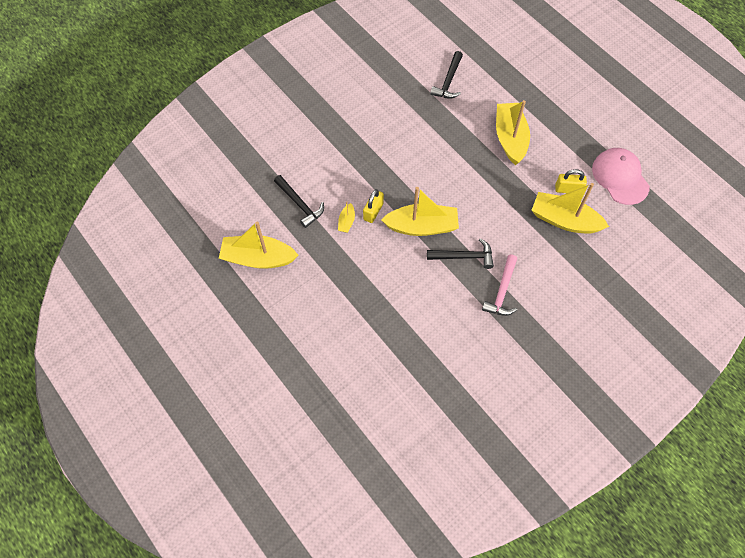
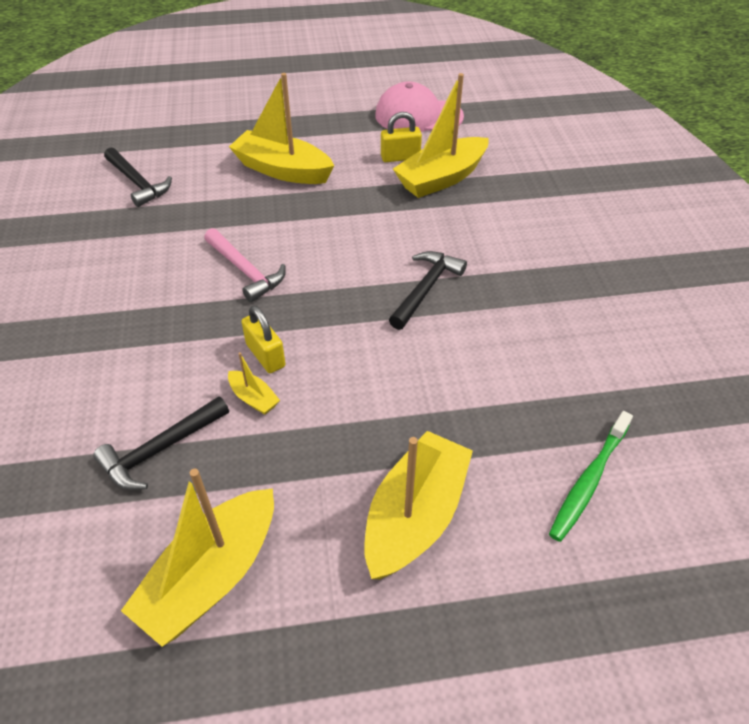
camera: 60 degrees left, 15 degrees down
black hammer [274,175,324,228] -> black hammer turned 150 degrees clockwise [93,396,229,490]
yellow boat [381,187,459,236] -> yellow boat moved to [364,431,473,579]
pink hammer [482,255,517,316] -> pink hammer moved to [204,228,286,302]
yellow padlock [555,169,587,193] -> yellow padlock turned 45 degrees clockwise [381,112,422,162]
none -> green toothbrush [549,411,633,542]

